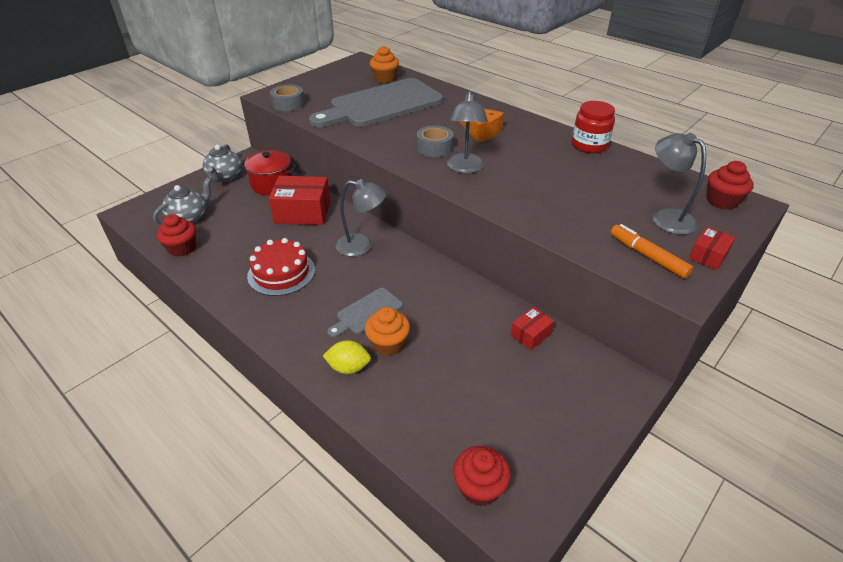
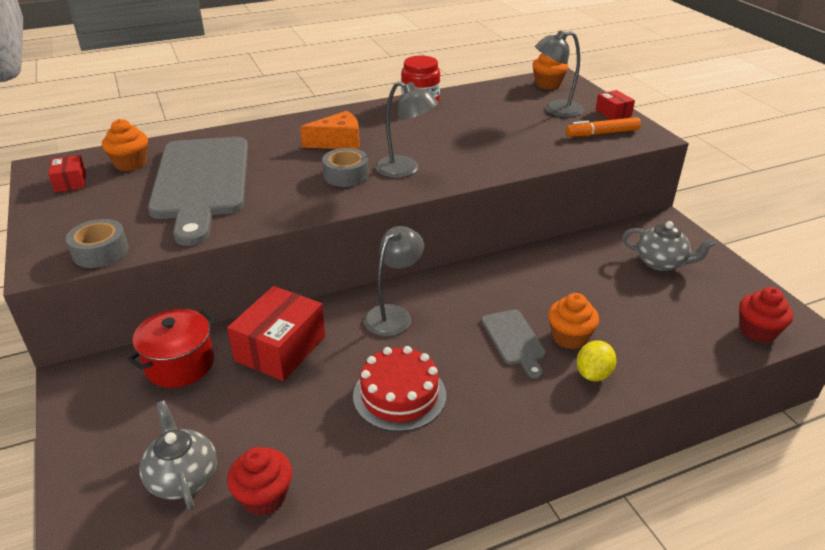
camera: 65 degrees left, 5 degrees down
grey teapot [203,144,242,182] -> grey teapot moved to [622,221,716,271]
red box [511,307,554,350] -> red box moved to [48,155,86,192]
red cupcake [707,161,754,209] -> orange cupcake [532,53,569,89]

